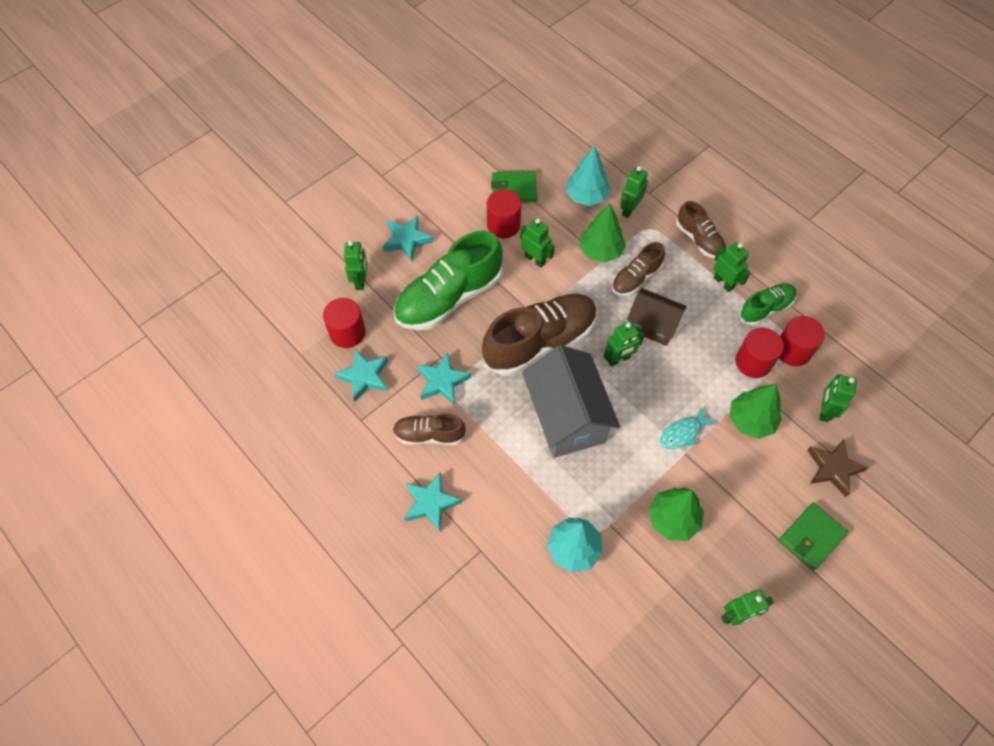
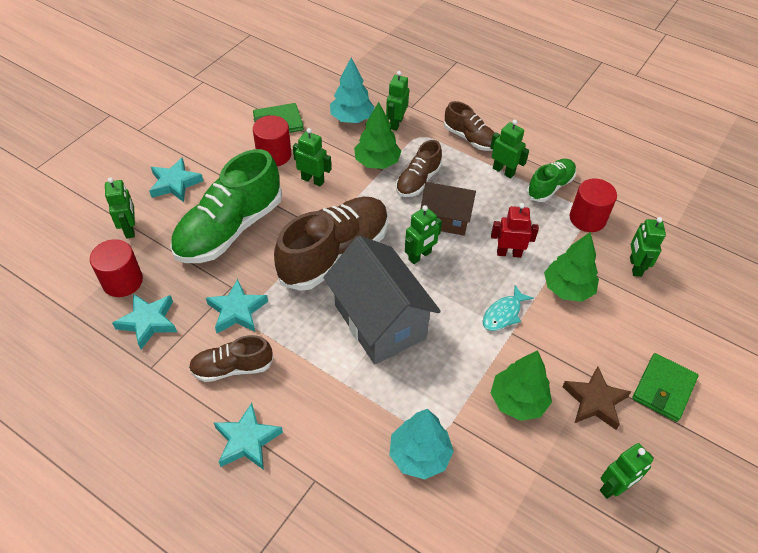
camera: 15 degrees left, 10 degrees down
red cylinder [736,328,784,378] -> none
brown star [807,439,868,497] -> brown star moved to [562,366,631,430]
none -> red robot [491,203,539,258]

